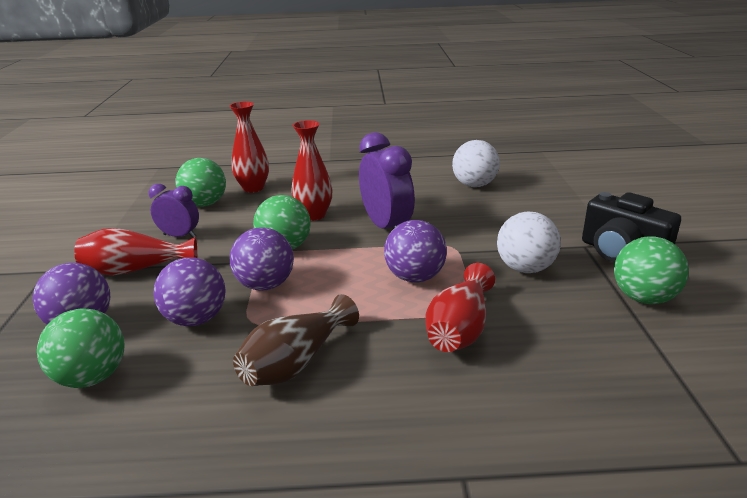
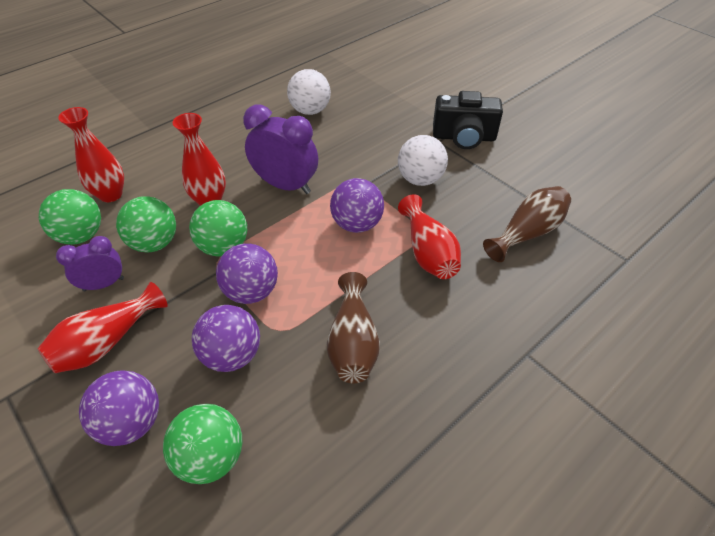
camera: 40 degrees left, 20 degrees up
green ball [614,236,689,304] -> green ball moved to [116,196,176,253]
none -> brown vase [483,186,571,262]

